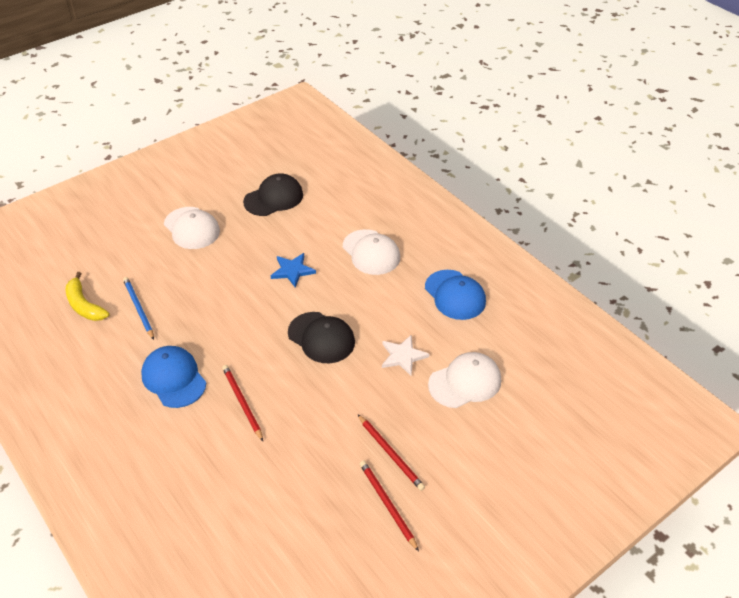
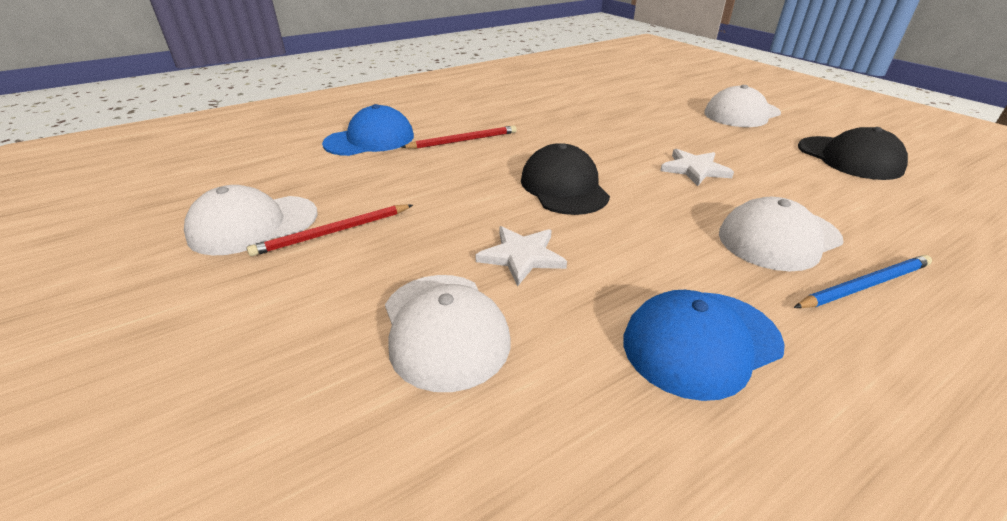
camera: 95 degrees right, 10 degrees down
yellow banana [66,272,110,321] -> none
blue pencil [123,277,154,340] -> blue pencil moved to [794,255,932,308]
blue cap [141,346,206,408] -> blue cap moved to [322,104,414,156]
blue star [271,253,316,288] -> white star [660,149,734,186]
black cap [288,312,355,363] -> black cap turned 120 degrees clockwise [521,143,610,215]
red pencil [360,461,419,552] -> white cap [184,185,317,255]

